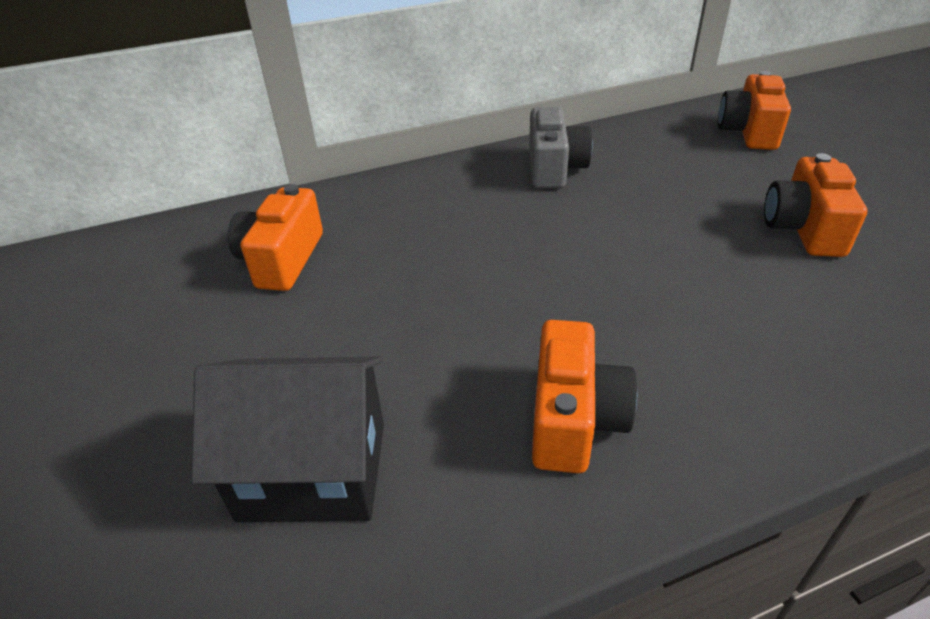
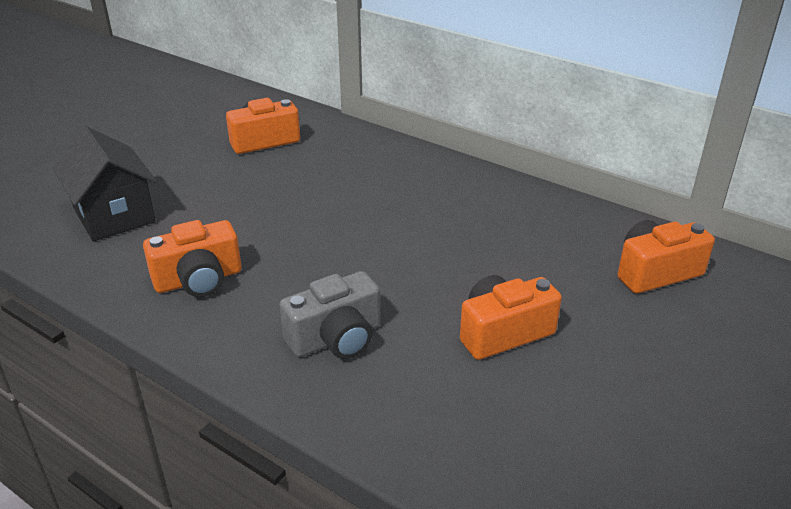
camera: 55 degrees right, 5 degrees down
grey camera [529,107,592,189] -> grey camera moved to [279,271,381,359]

